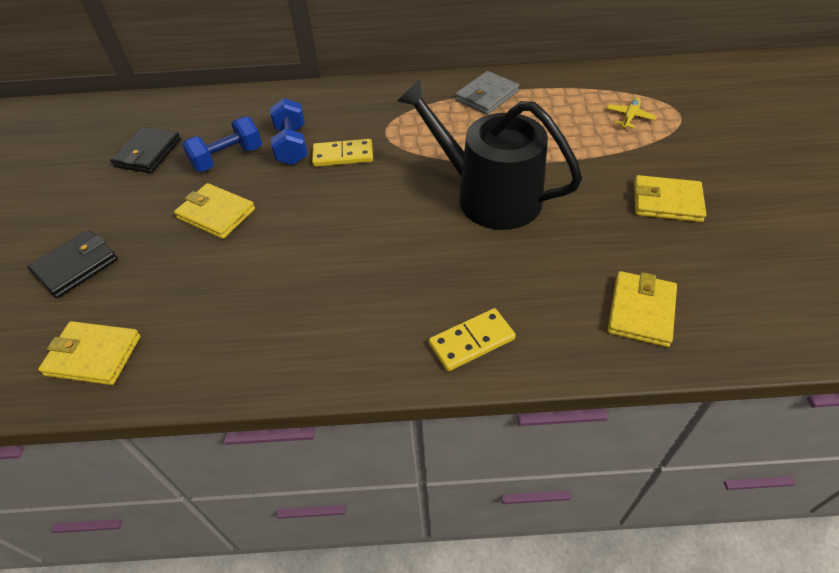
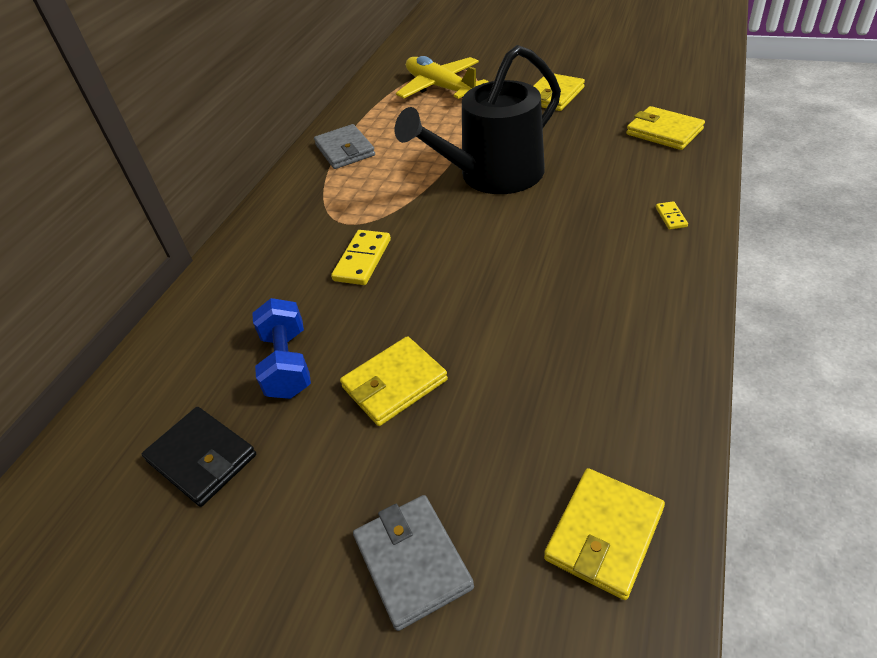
camera: 65 degrees left, 5 degrees down
black wallet [27,230,118,298] -> grey wallet [353,495,474,631]
blue dumbbell [270,98,307,165] -> none
yellow domino [429,308,516,371] -> yellow domino [656,201,688,230], size x0.53
yellow plane [606,97,657,128] -> yellow plane [396,56,488,99], size x2.19

